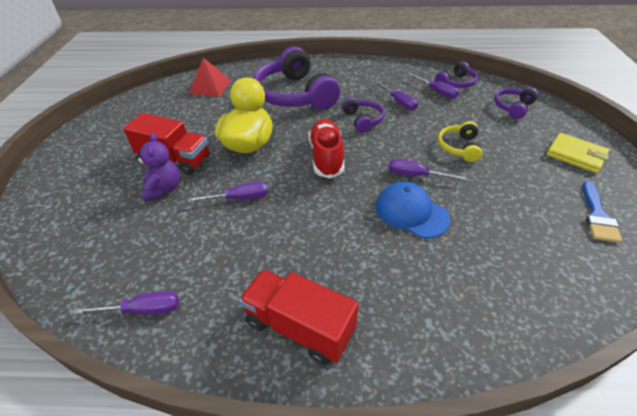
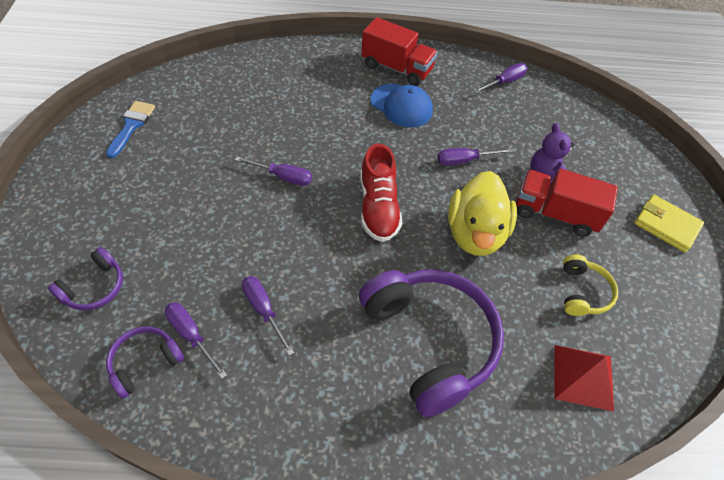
camera: 175 degrees right, 10 degrees up
purple screwdriver [73,291,179,315] -> purple screwdriver turned 150 degrees clockwise [474,63,527,94]
purple headphones [342,97,385,133] -> none
blue cap [376,182,450,238] -> blue cap moved to [371,84,433,128]
yellow headphones [438,121,482,162] -> yellow headphones moved to [563,254,618,316]
yellow wallet [546,133,609,173] -> yellow wallet moved to [634,195,704,252]

